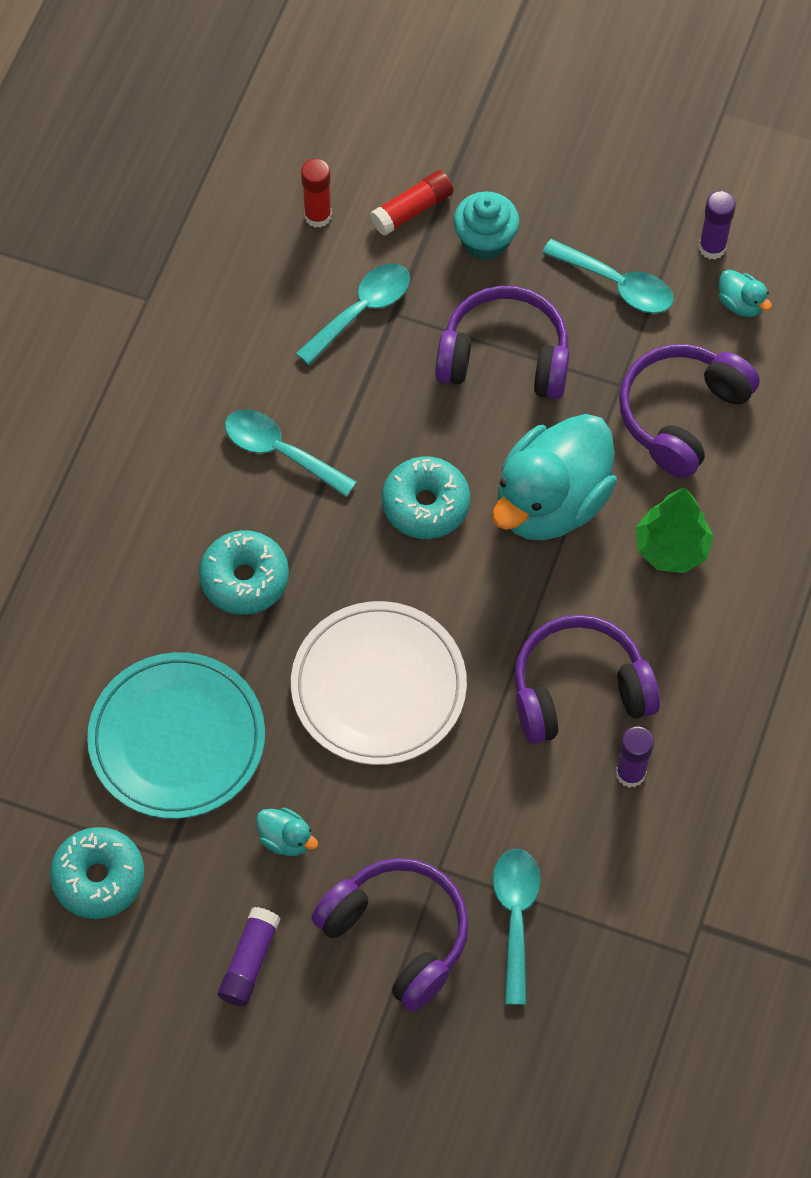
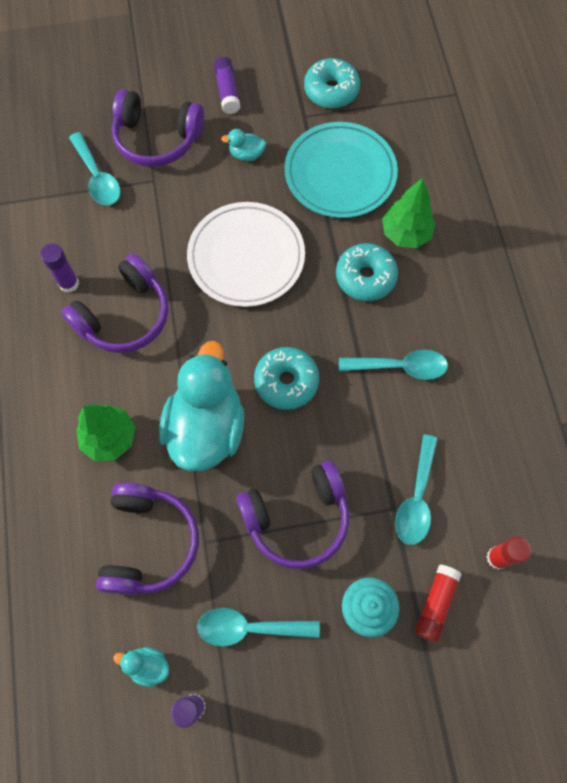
camera: 150 degrees right, 5 degrees up
none -> green tree [382,178,436,248]

